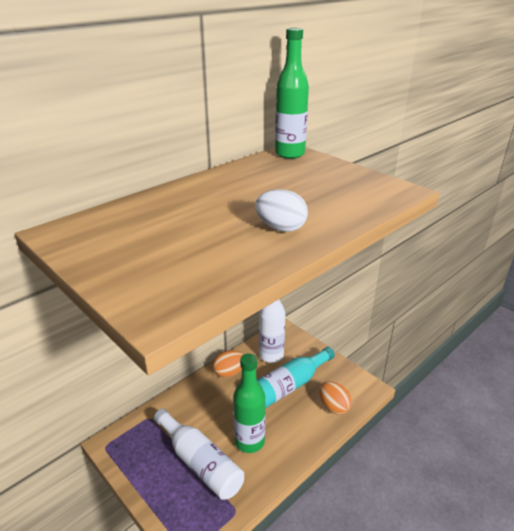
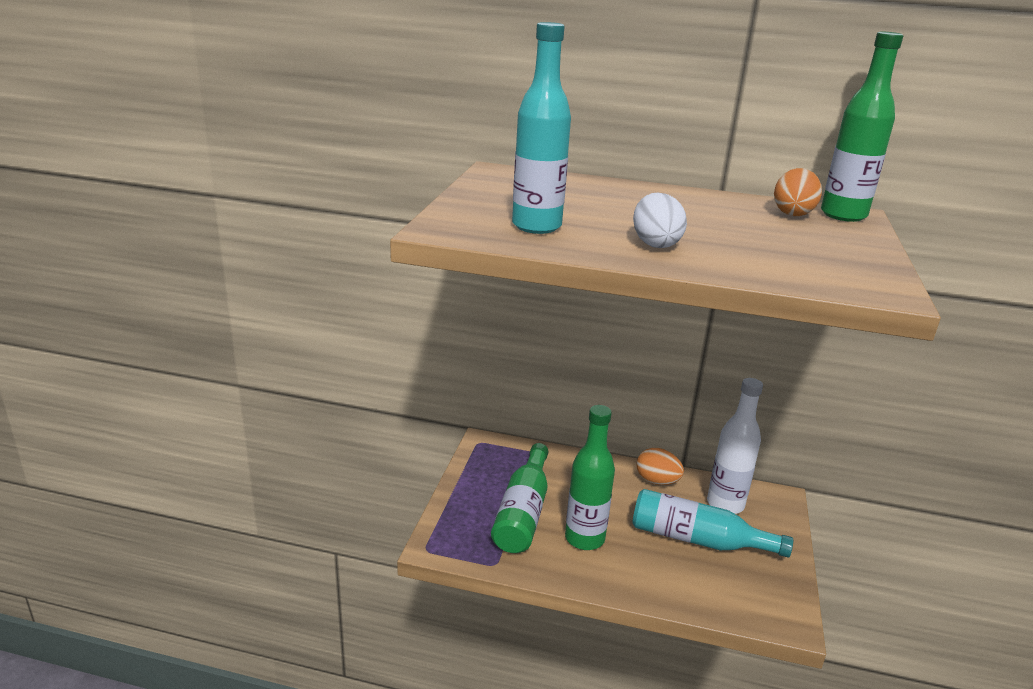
camera: 55 degrees right, 5 degrees down
white bottle [154,408,244,500] -> green bottle [491,443,548,553]
orange egg [319,381,352,415] -> orange egg moved to [774,168,822,216]
none -> turquoise bottle [512,22,571,234]

